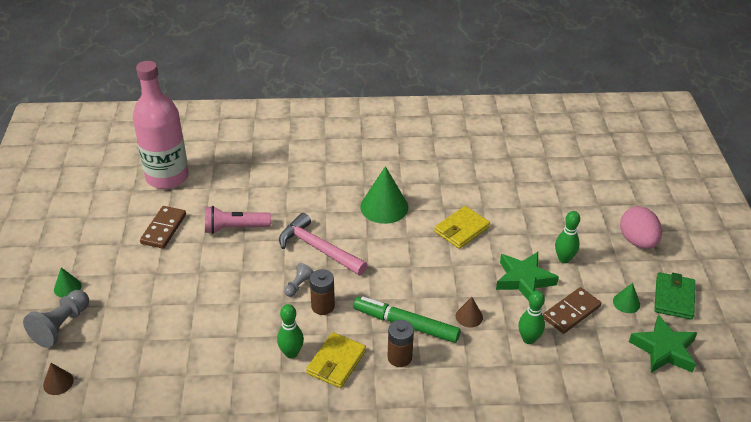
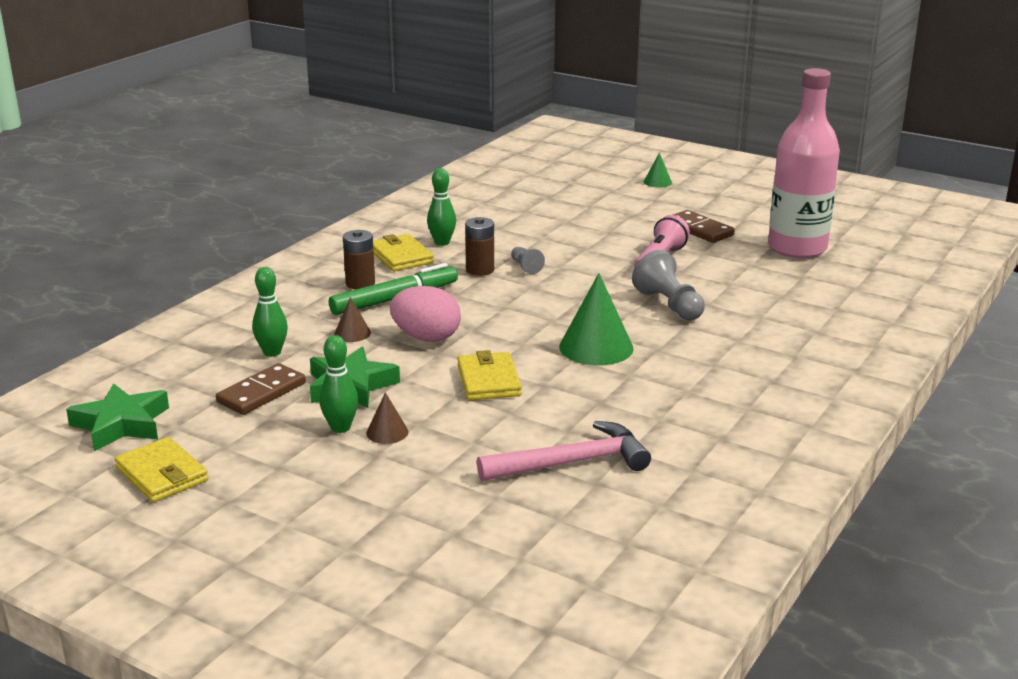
camera: 125 degrees right, 15 degrees down
grey pawn [23,290,89,348] -> grey pawn moved to [632,250,705,320]
brown cone [43,363,74,395] -> brown cone moved to [366,392,408,444]
pink hammer [279,213,367,275] -> pink hammer moved to [477,421,651,481]
brown domino [543,287,601,334] -> brown domino turned 45 degrees clockwise [216,363,306,415]
green cone [613,283,640,313] -> none
pink egg [620,206,662,249] -> pink egg moved to [390,286,461,342]
green wallet [654,272,695,320] -> yellow wallet [115,437,208,502]

